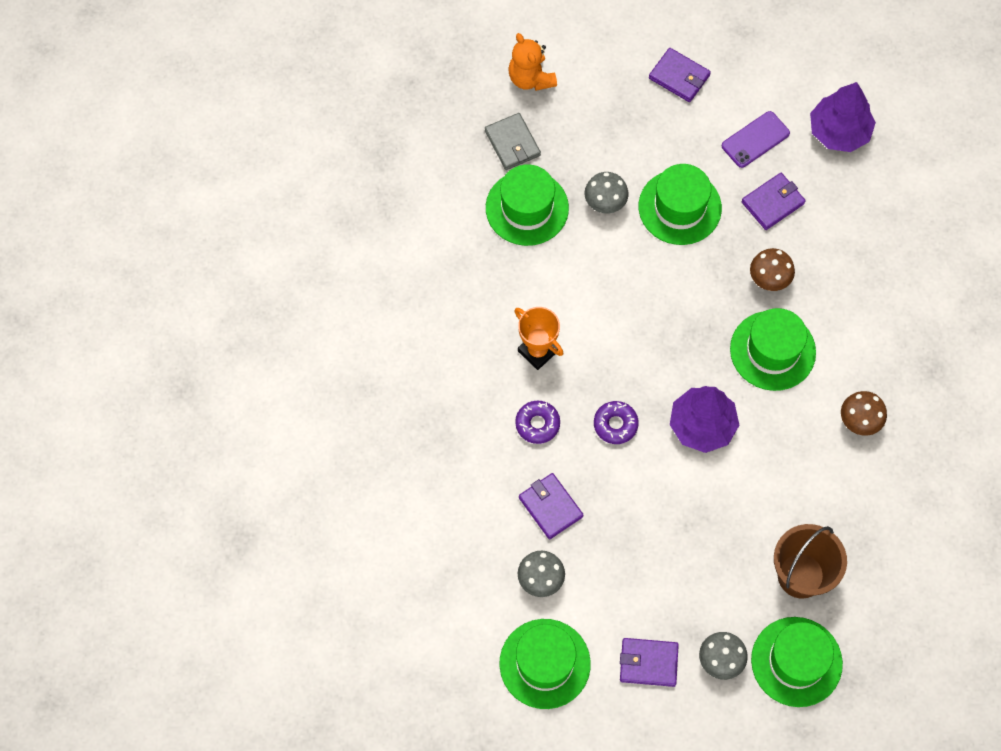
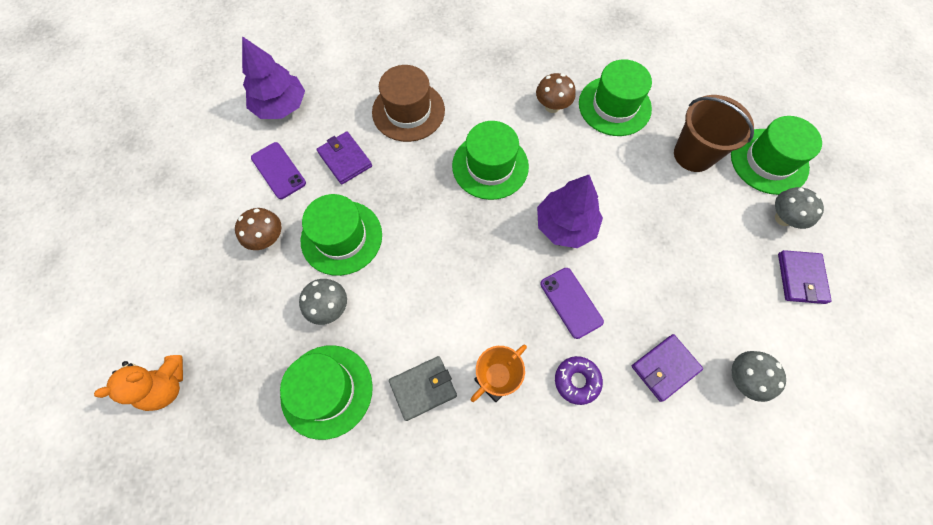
camera: 90 degrees left, 0 degrees up
grey wallet [485,113,541,170] -> grey wallet moved to [389,356,457,421]
green hat [499,619,591,709] -> green hat moved to [579,59,652,136]
purple donut [594,401,639,444] -> purple phone [540,268,604,339]
purple wallet [649,48,711,102] -> none
brown mushroom [750,248,795,291] -> brown mushroom moved to [235,208,282,250]
none -> brown hat [372,65,445,142]

